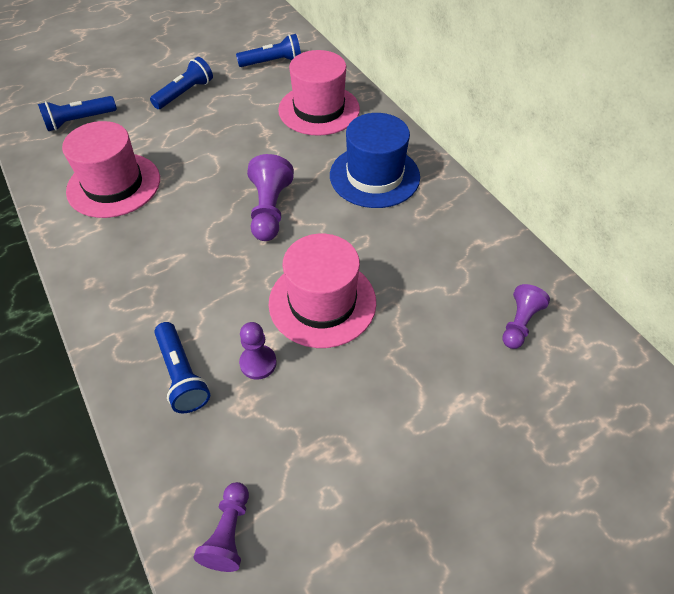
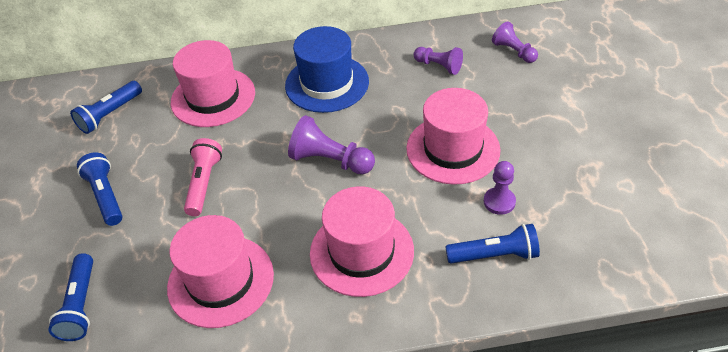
camera: 65 degrees left, 5 degrees down
purple pawn [193,482,249,572] -> purple pawn moved to [414,47,463,75]
blue flashlight [236,34,301,67] -> blue flashlight turned 150 degrees counterclockwise [70,81,142,134]
none -> pink flashlight [184,138,222,216]
none -> pink hat [310,186,414,297]

